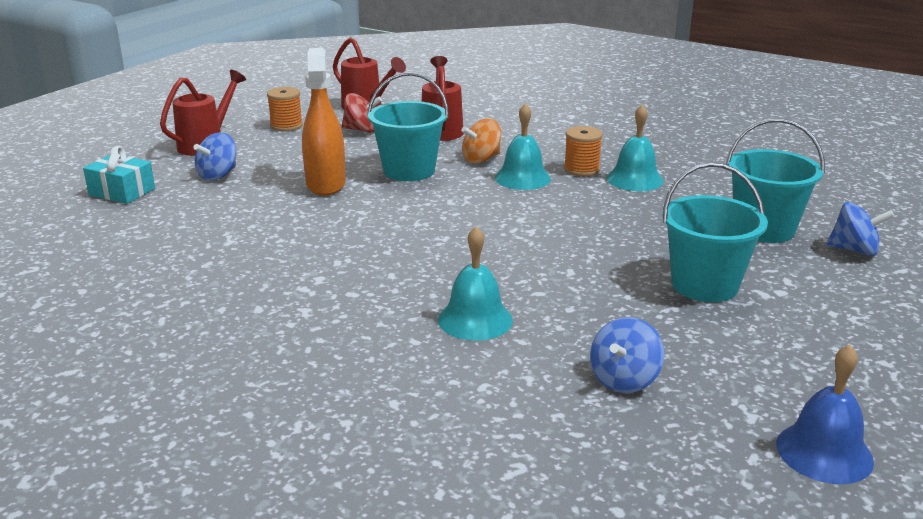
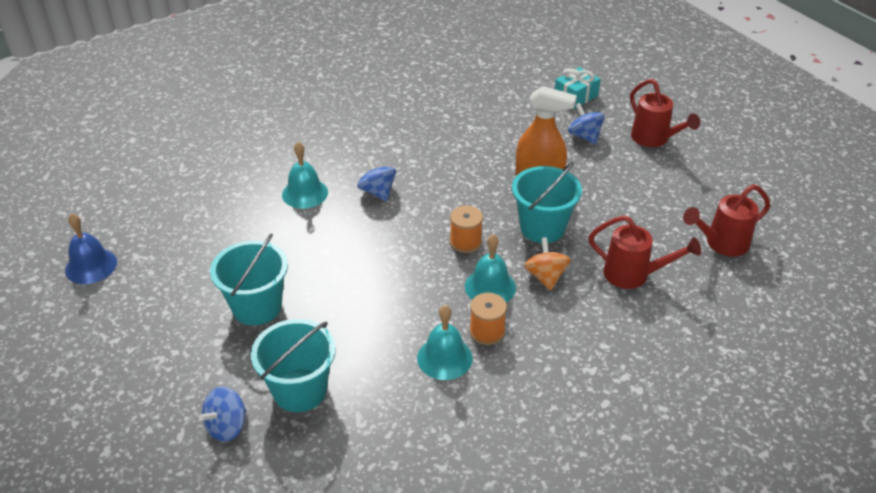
camera: 115 degrees right, 15 degrees up
orange spool [267,87,303,131] -> orange spool moved to [450,206,483,253]
red spinning top [342,93,382,133] -> none
blue spinning top [590,317,664,393] -> blue spinning top moved to [357,157,396,201]

